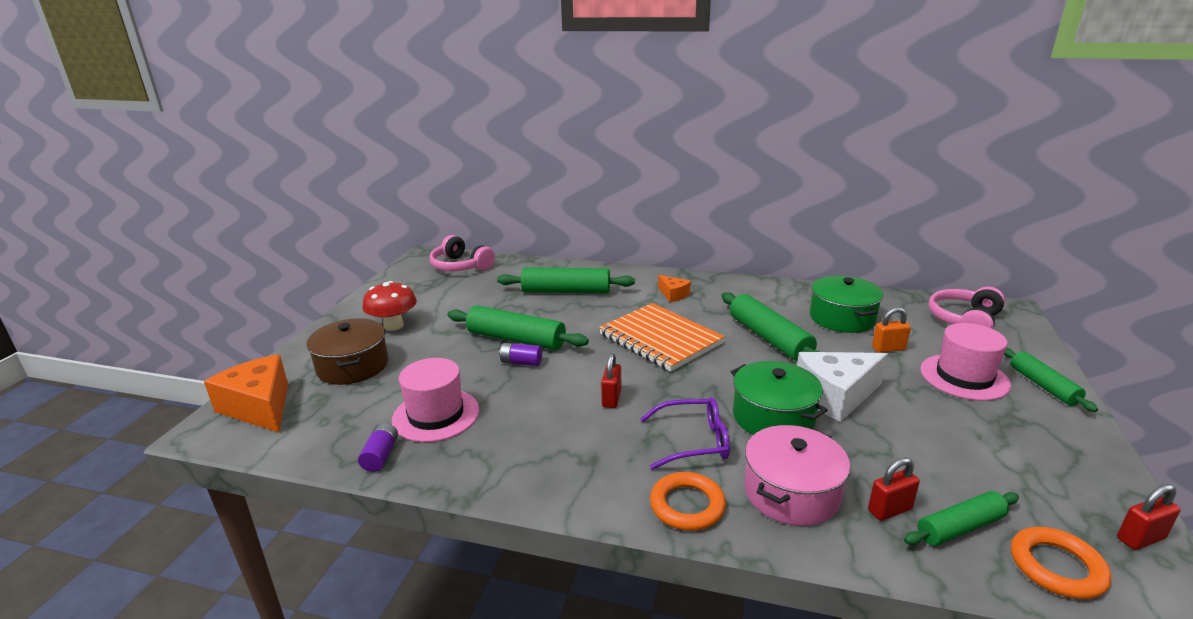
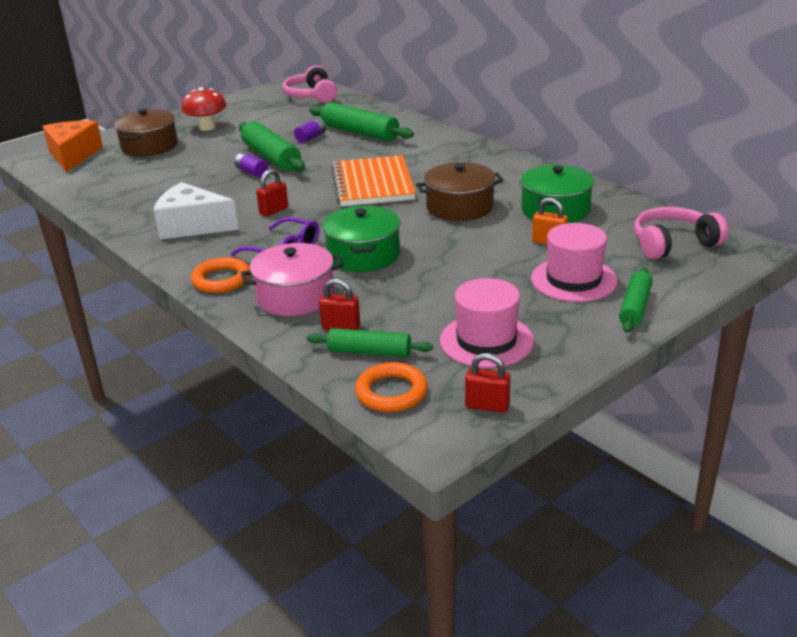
camera: 35 degrees right, 5 degrees up
purple battery [358,423,398,472] -> purple battery moved to [294,118,326,143]
pink hat [392,358,479,442] -> pink hat moved to [440,278,534,368]
orange cheese [658,275,691,302] -> none
green rolling pin [722,292,819,362] -> brown pot [416,162,503,221]
white cheese [797,352,888,422] -> white cheese moved to [154,182,239,240]

